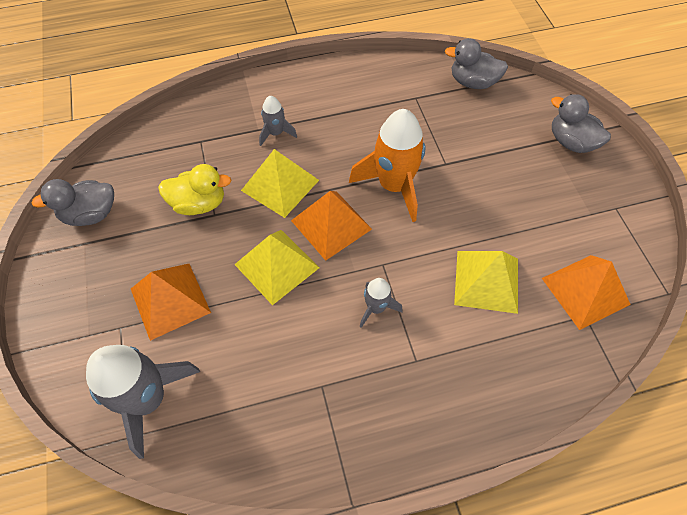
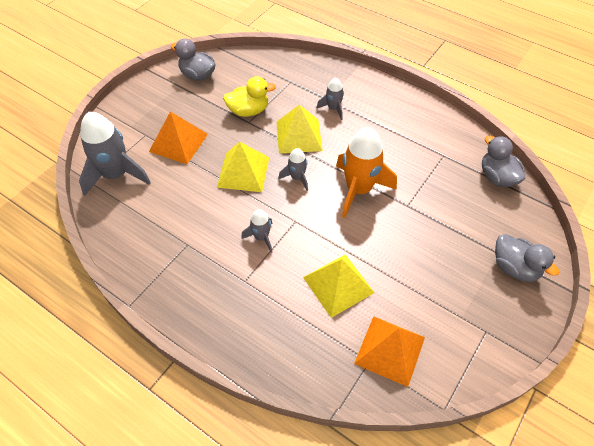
camera: 50 degrees right, 5 degrees down
yellow duck [158,164,232,215] -> yellow duck turned 60 degrees counterclockwise [223,76,276,117]
orange pyramid [291,191,372,261] -> grey rocket [278,148,308,191]
grey duck [551,94,611,153] -> grey duck turned 135 degrees clockwise [495,234,559,282]

